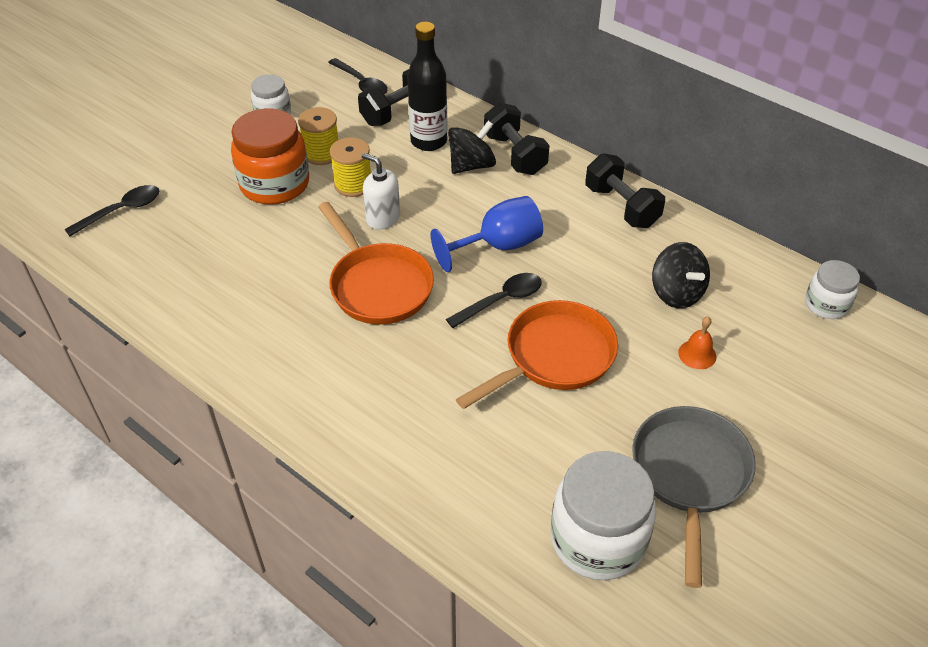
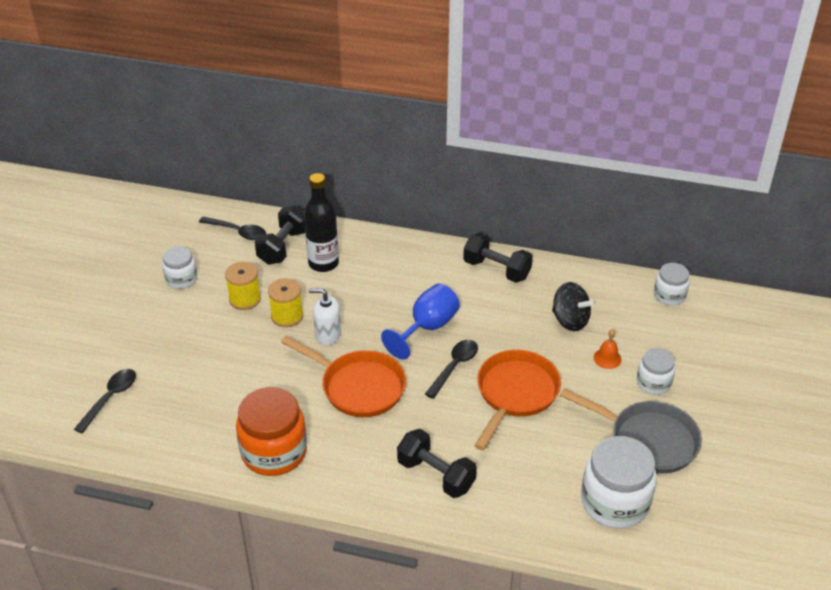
camera: 25 degrees left, 5 degrees down
orange jar [231,108,309,205] -> orange jar moved to [236,387,307,476]
black spinning top [448,121,496,174] -> none
black dumbbell [484,102,550,175] -> black dumbbell moved to [397,429,477,498]
grey pan [632,406,756,588] -> grey pan turned 135 degrees clockwise [560,388,702,474]
none -> white jar [637,348,675,395]

